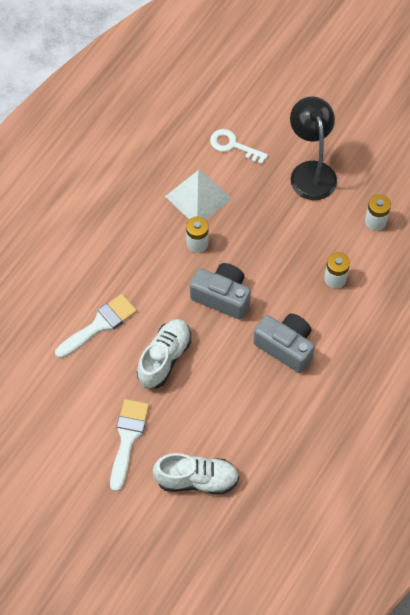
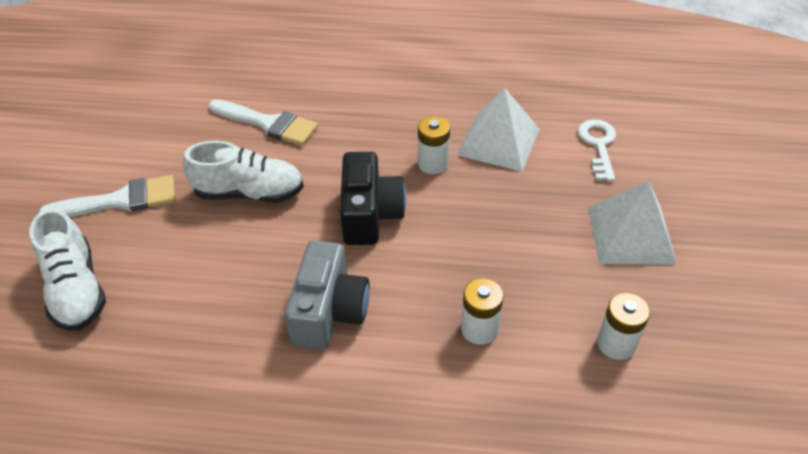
camera: 65 degrees right, 15 degrees down
grey camera [190,263,251,320] -> black camera [340,152,406,245]
black lamp [290,96,337,200] -> white pyramid [588,181,677,265]

